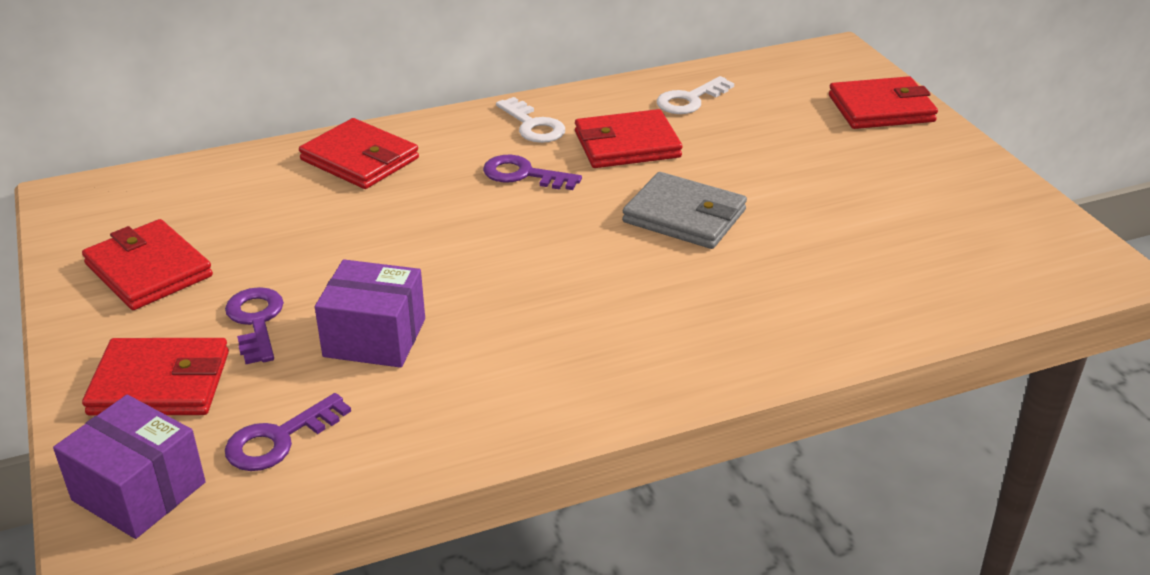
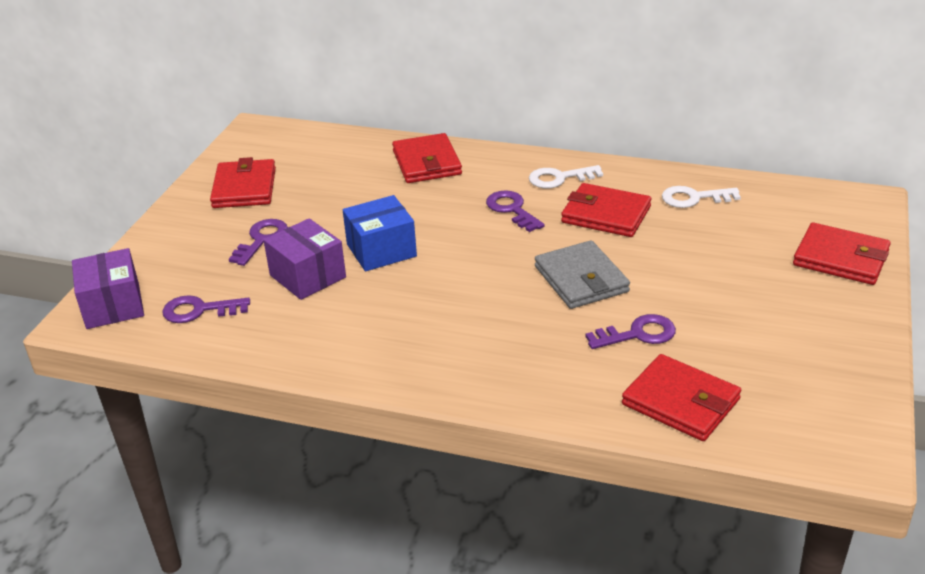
camera: 40 degrees right, 0 degrees up
red wallet [82,338,229,416] -> red wallet moved to [622,354,741,441]
white key [496,97,565,143] -> white key turned 75 degrees clockwise [529,165,603,188]
none -> blue box [343,195,417,271]
none -> purple key [585,314,676,349]

